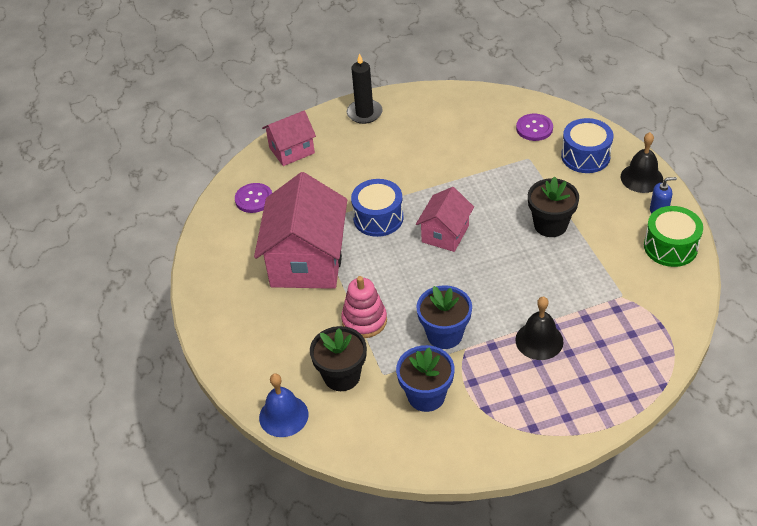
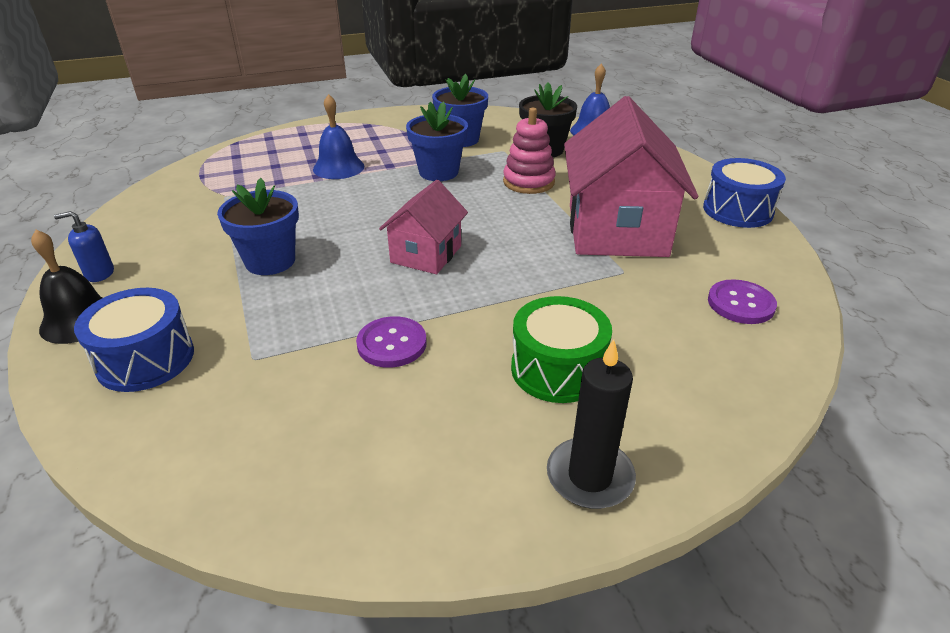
camera: 175 degrees right, 10 degrees down
pink house [262,110,316,166] -> none
blue drum [351,179,404,237] -> blue drum moved to [703,158,786,228]
black bell [515,297,563,360] -> blue bell [313,94,364,179]
purple button [516,114,553,141] -> purple button moved to [356,316,427,368]
black flower pot [528,176,579,237] -> blue flower pot [217,178,299,275]
green drum [644,206,703,267] -> green drum moved to [511,296,612,403]

